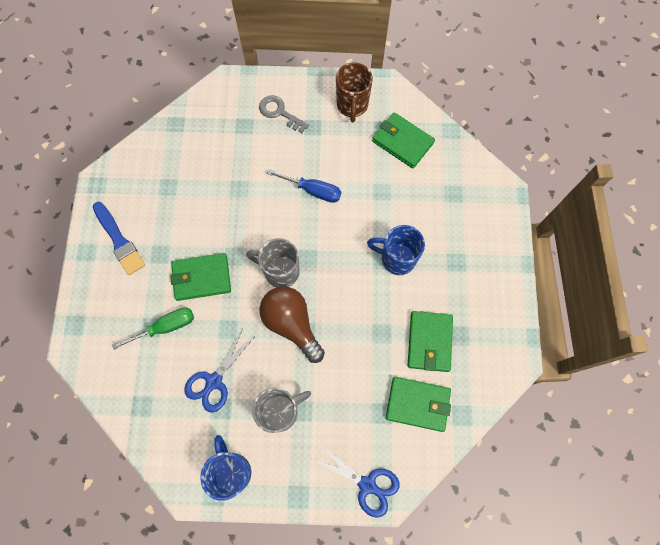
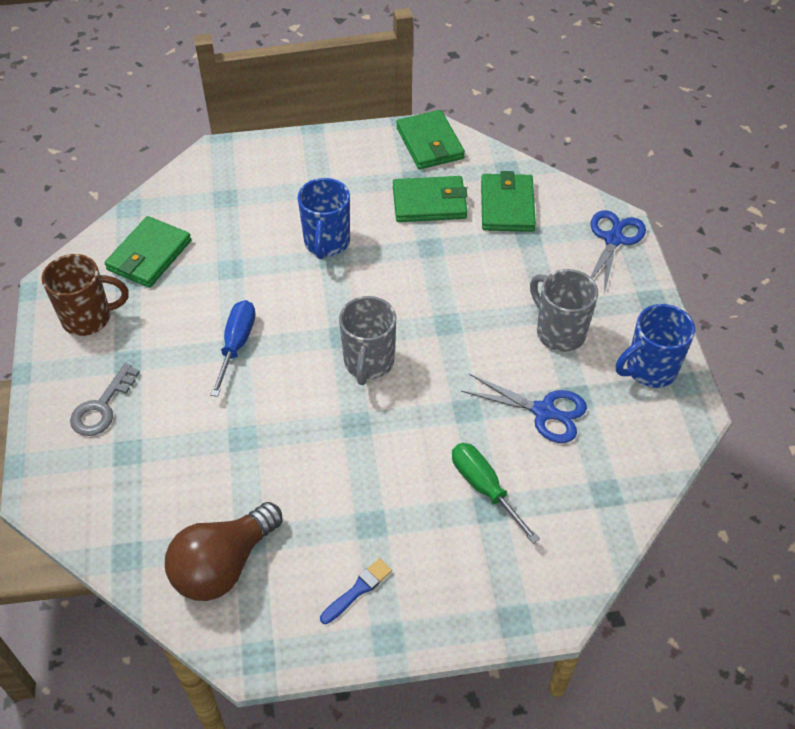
camera: 100 degrees left, 20 degrees down
blue brush [93,202,145,275] -> blue brush [320,558,392,624], size x0.59
green wallet [170,253,231,301] -> green wallet moved to [396,110,465,169]
brown light bulb [260,286,325,363] -> brown light bulb moved to [165,502,283,601]

